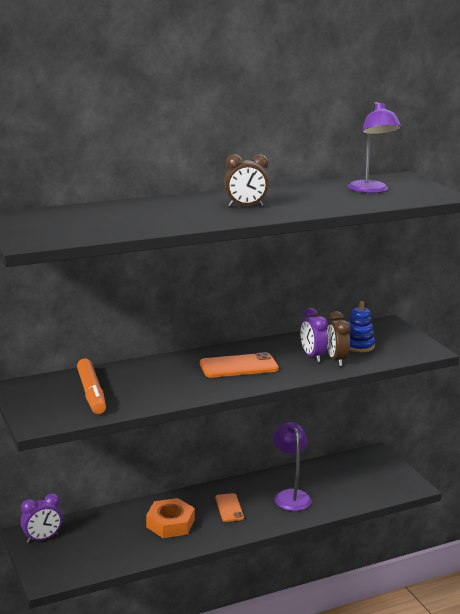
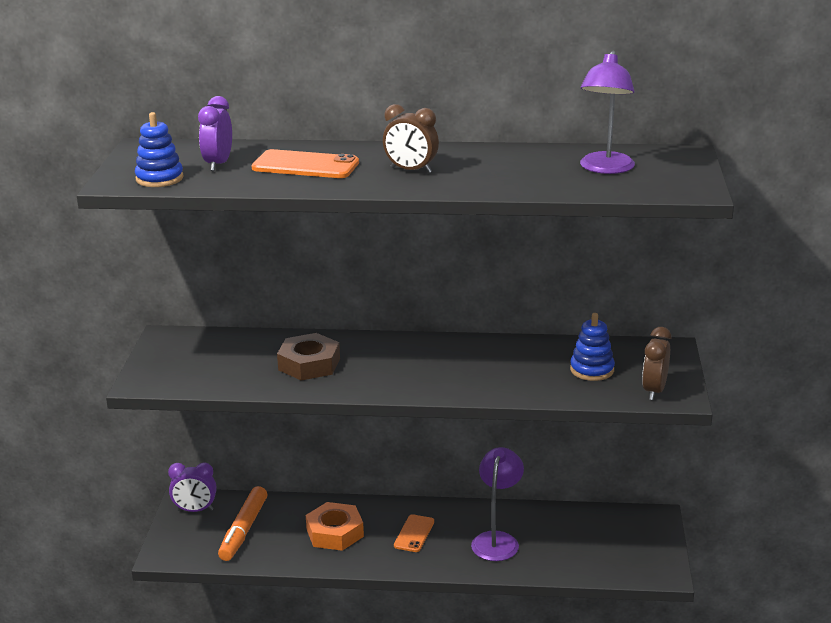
camera: 30 degrees right, 5 degrees up
orange marker [77,358,106,414] -> orange marker moved to [218,486,267,561]
orange phone [200,352,279,378] -> orange phone moved to [251,149,359,178]
purple clock [300,308,328,362] -> purple clock moved to [198,96,232,171]
brown clock [327,311,351,366] -> brown clock moved to [642,327,672,400]
none -> blue stacking toy [135,112,184,187]
none -> brown nut [277,333,340,380]

